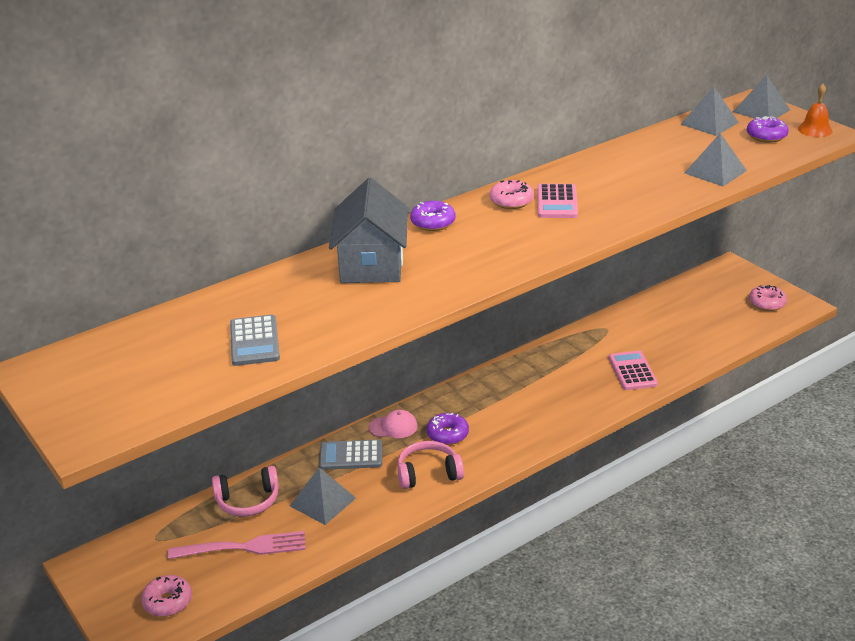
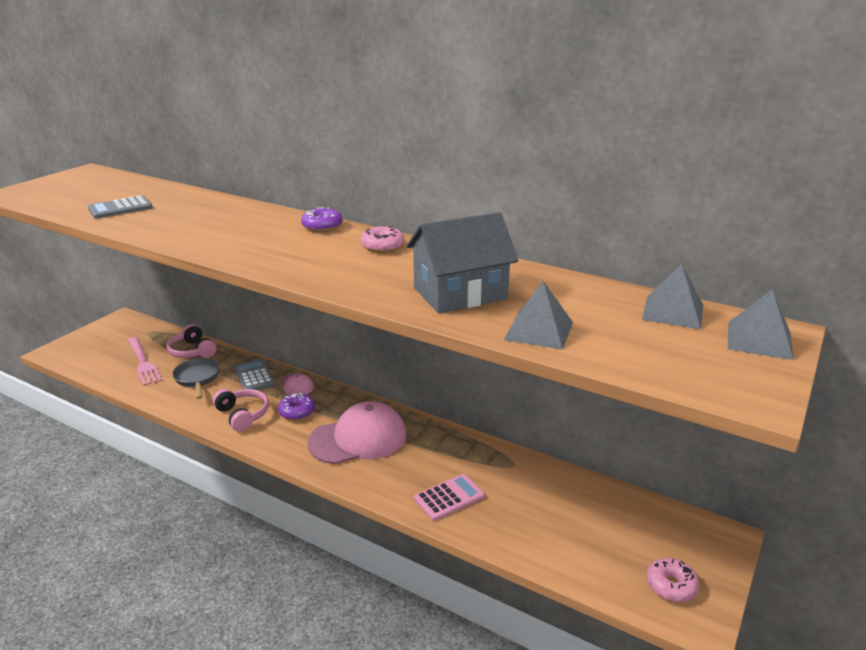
camera: 65 degrees right, 5 degrees down
pink donut [141,575,192,617] -> none
grey pyramid [290,468,356,525] -> grey pan [172,358,220,399]
grey house [329,178,408,283] -> grey house moved to [406,212,518,313]
pink calculator [537,184,578,218] -> none
purple donut [747,116,789,142] -> none
orange bell [798,84,833,137] -> none
none -> pink cap [307,401,406,464]

